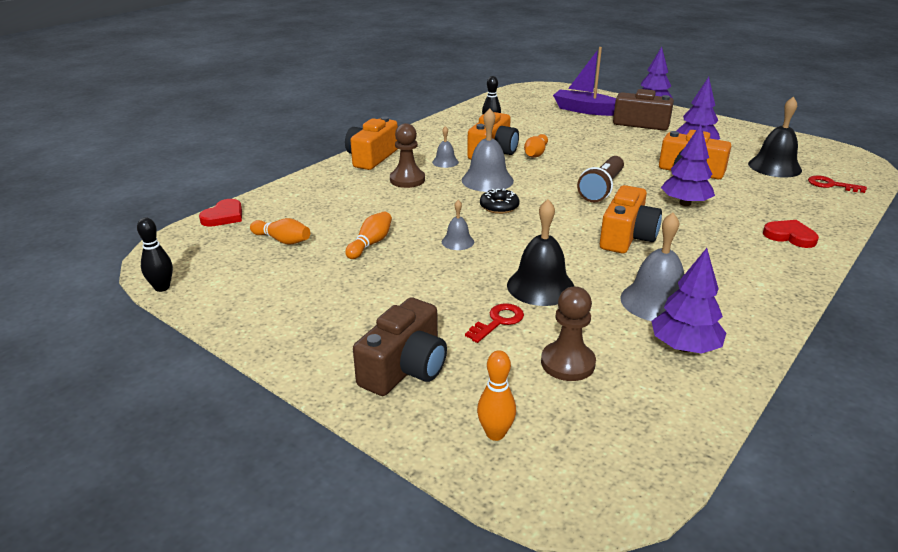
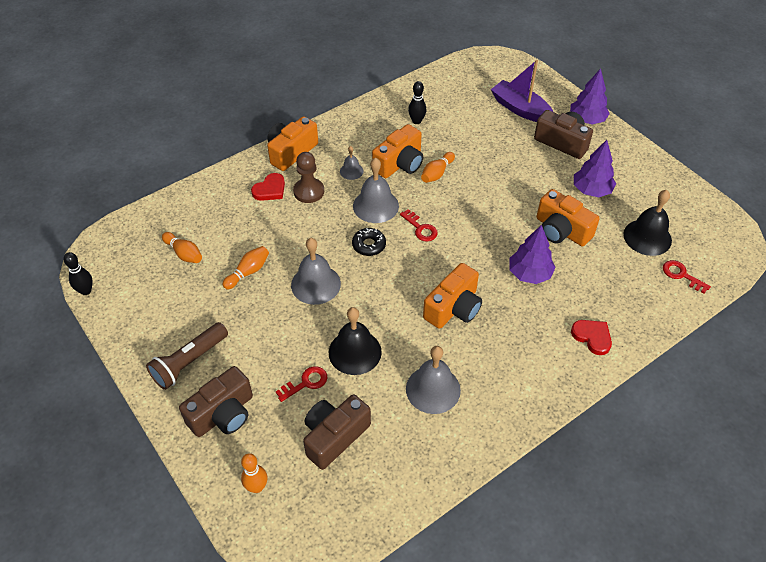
camera: 15 degrees right, 20 degrees up
red heart [199,199,242,227] -> red heart moved to [251,173,285,201]
grey bell [442,200,474,250] -> grey bell [291,238,341,305], size x1.87
brown pawn [541,287,596,381] -> brown camera [303,394,371,470]
brown flashlight [577,156,624,202] -> brown flashlight moved to [146,322,228,390]
purple tree [652,248,726,354] -> none
none -> red key [400,209,438,241]

